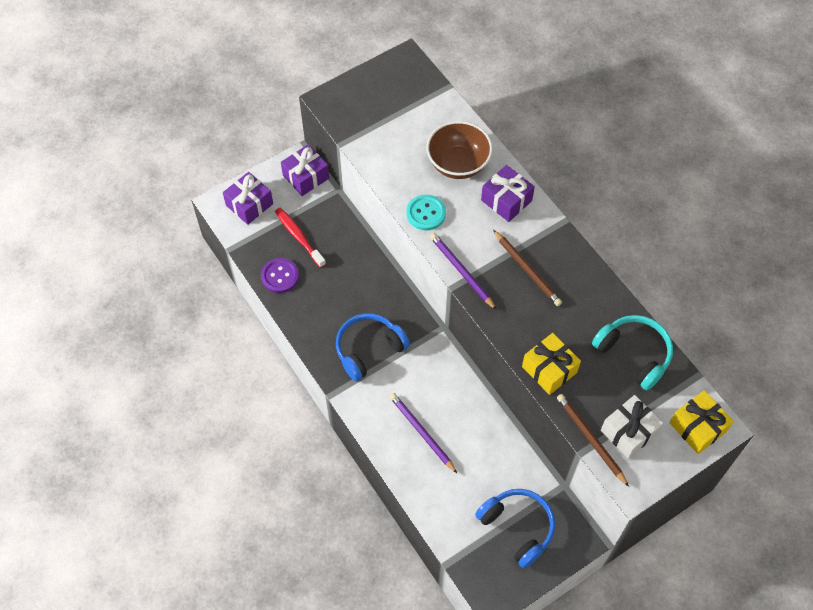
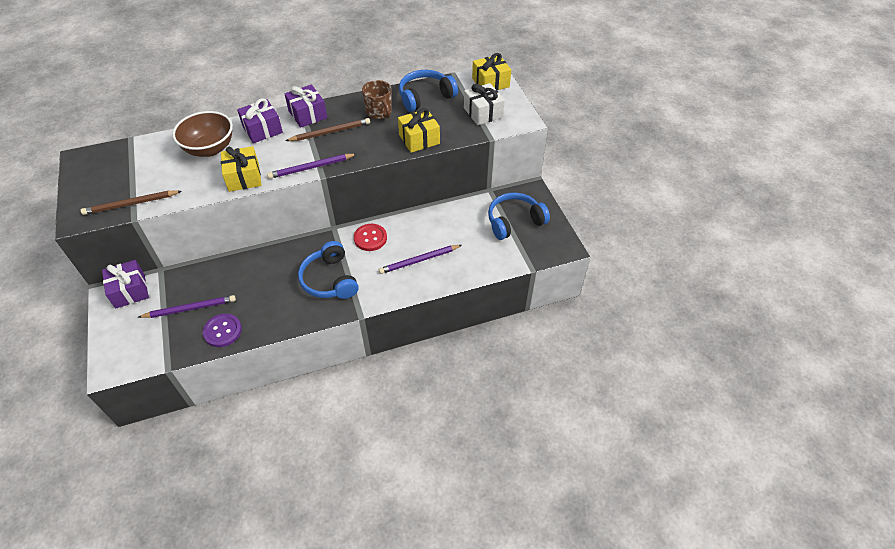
camera: 75 degrees left, 10 degrees down
purple gift [223,172,273,225] -> purple gift moved to [285,85,327,128]
red toothbrush [275,208,326,268] -> purple pencil [138,295,236,318]
turquoise button [406,194,446,231] -> yellow gift [221,146,261,192]
brown pencil [557,394,629,487] -> brown pencil moved to [81,191,182,215]
turquoise headphones [592,315,673,390] -> blue headphones [399,70,458,112]
none -> red button [354,224,387,251]
none -> brown mug [362,80,392,119]

